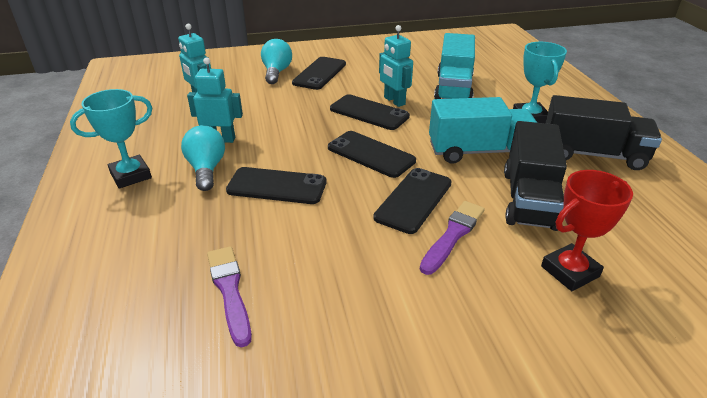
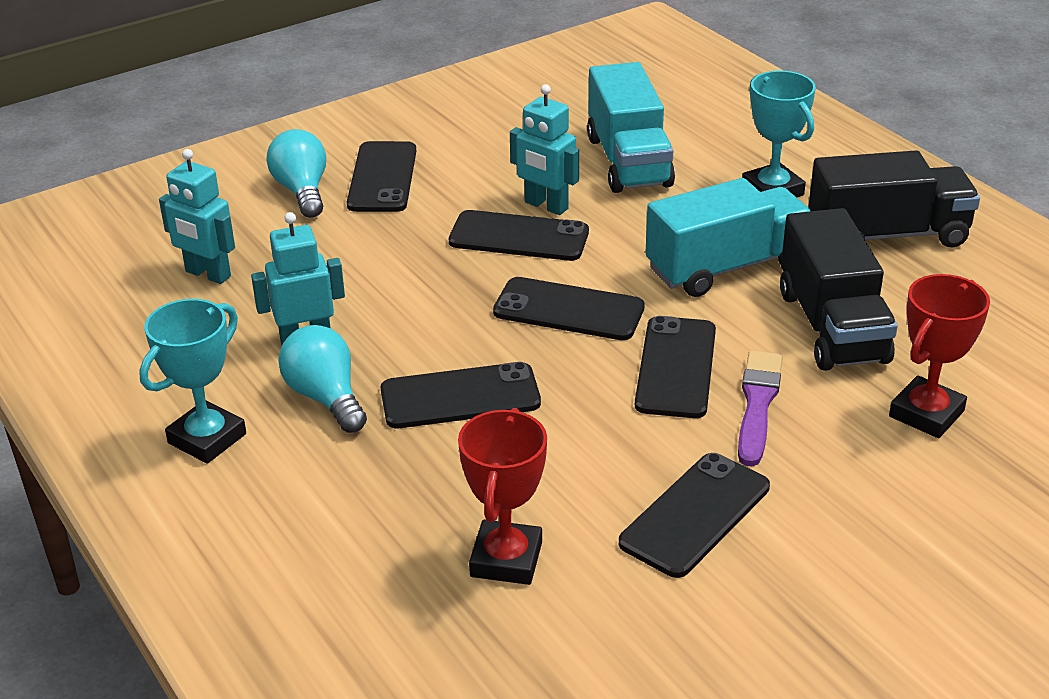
camera: 20 degrees left, 0 degrees up
purple brush [207,246,252,348] -> red trophy [458,408,547,585]
none -> black phone [619,453,770,578]

